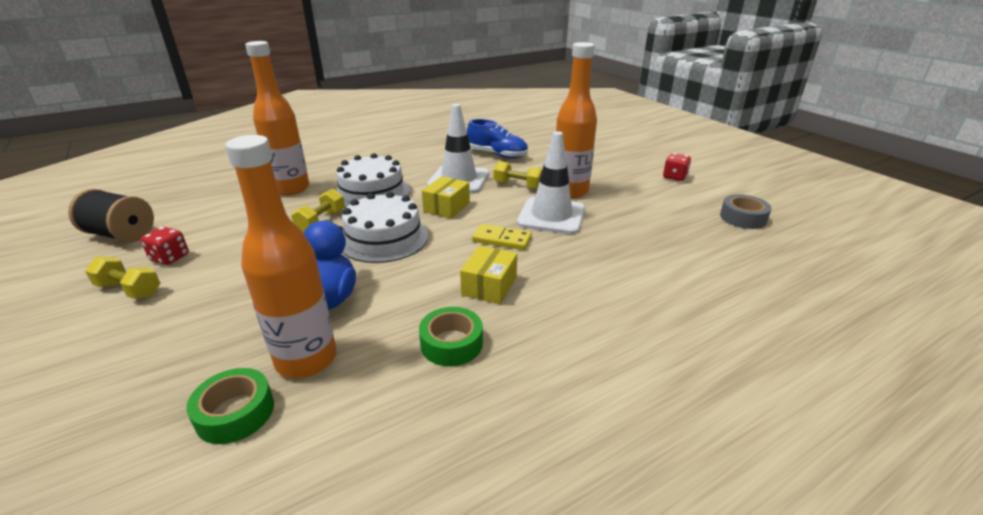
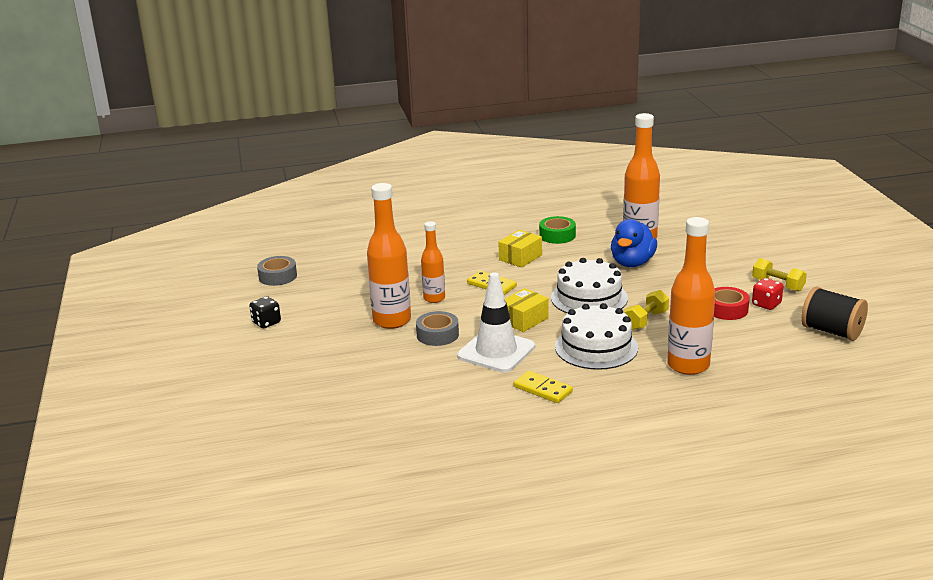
camera: 160 degrees left, 5 degrees down
green tape [186,368,274,444] -> none
blue shoe [467,119,528,158] -> none
yellow dumbbell [494,161,542,189] -> grey tape [416,311,459,346]
white traffic cone [517,131,585,234] -> orange bottle [421,221,445,303]
red dice [663,153,691,181] -> black dice [249,296,281,328]
none -> yellow domino [514,371,573,403]
none -> red tape [714,287,750,320]

